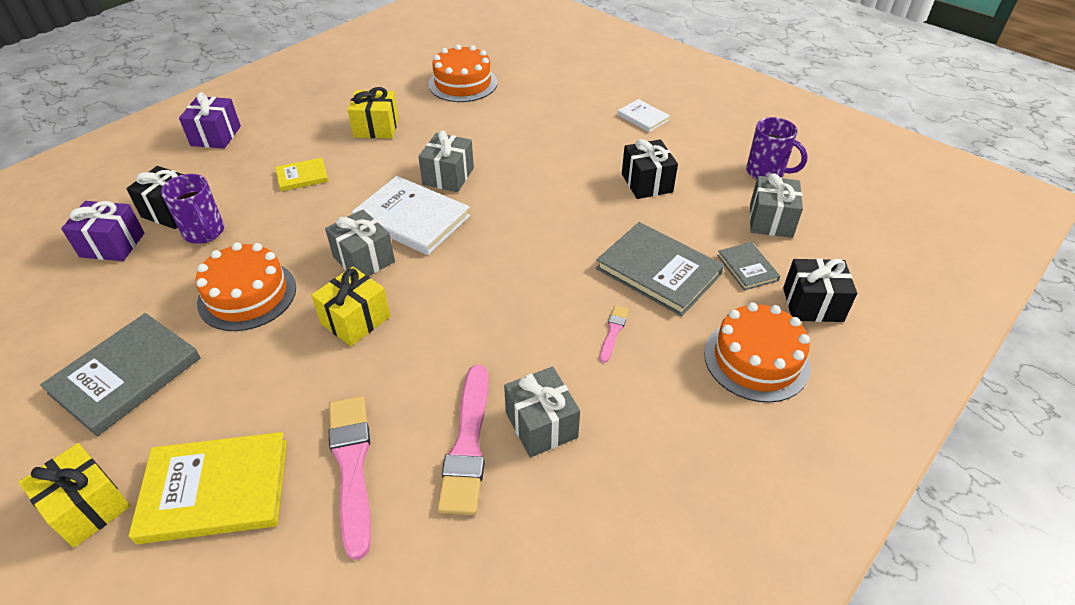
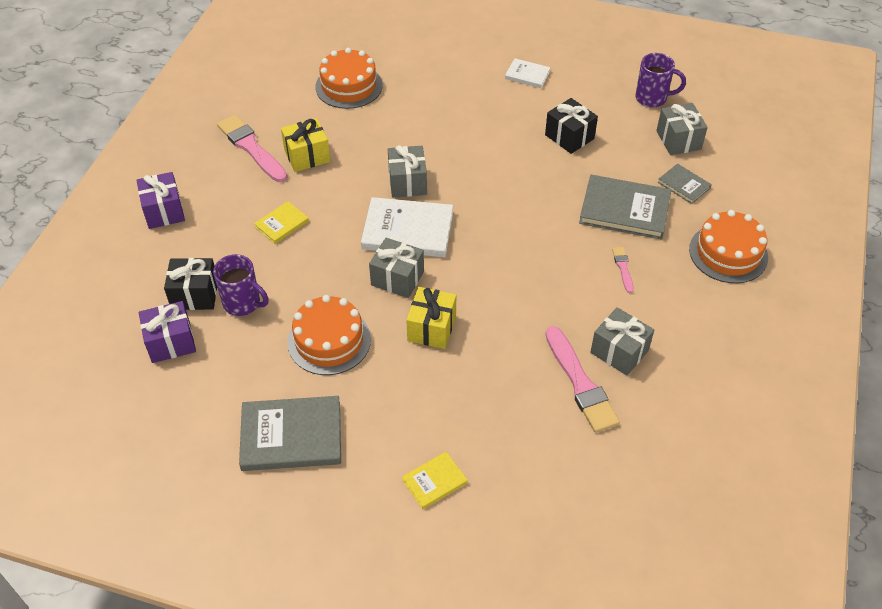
camera: 25 degrees left, 5 degrees up
yellow gift [19,443,131,548] -> none
grey book [40,313,201,436] -> grey book turned 75 degrees clockwise [239,396,341,471]
yellow book [129,432,287,544] -> yellow book [402,452,468,509], size x0.53
pink brush [328,396,371,560] -> pink brush moved to [217,115,287,182]
black gift [783,259,857,322] -> none

